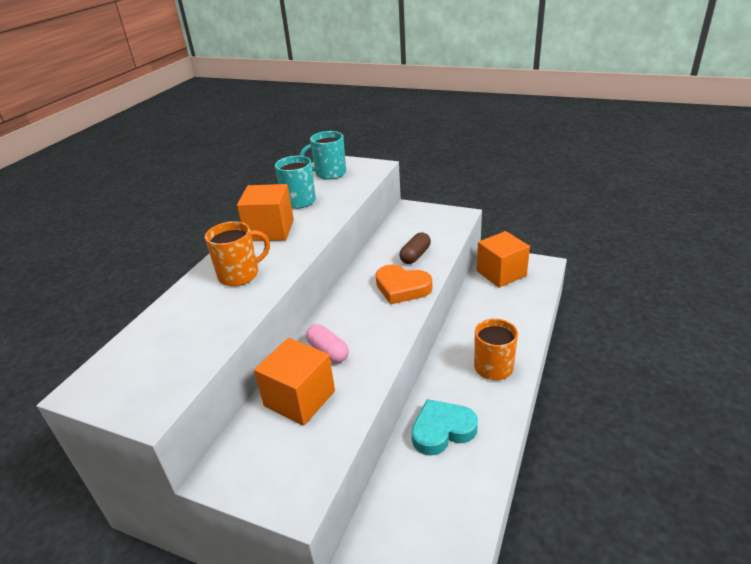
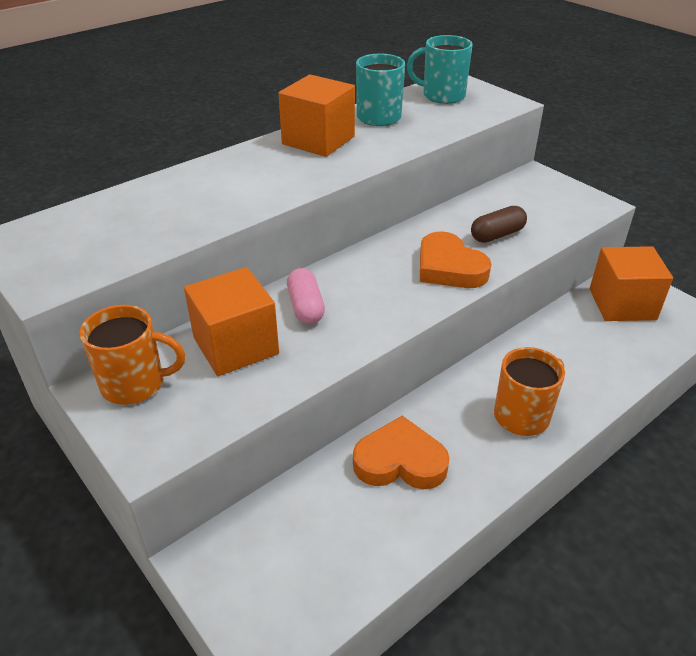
camera: 25 degrees right, 5 degrees up
orange mug [205,221,270,286] -> orange mug moved to [79,305,185,405]
turquoise heart [412,399,478,456] -> orange heart [353,415,450,489]

